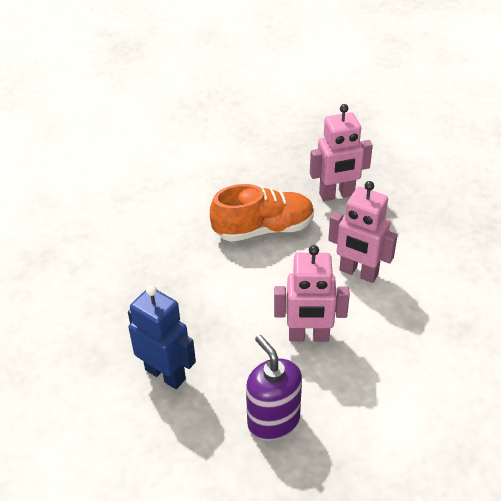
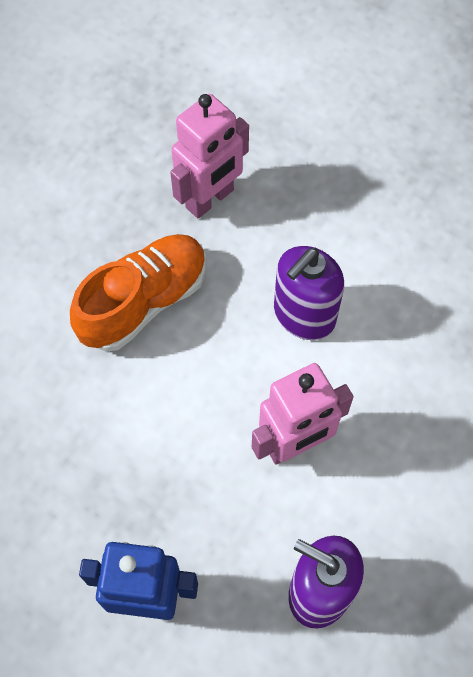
camera: 30 degrees left, 20 degrees up
pink robot [328,181,398,283] -> purple soap dispenser [274,246,344,340]

